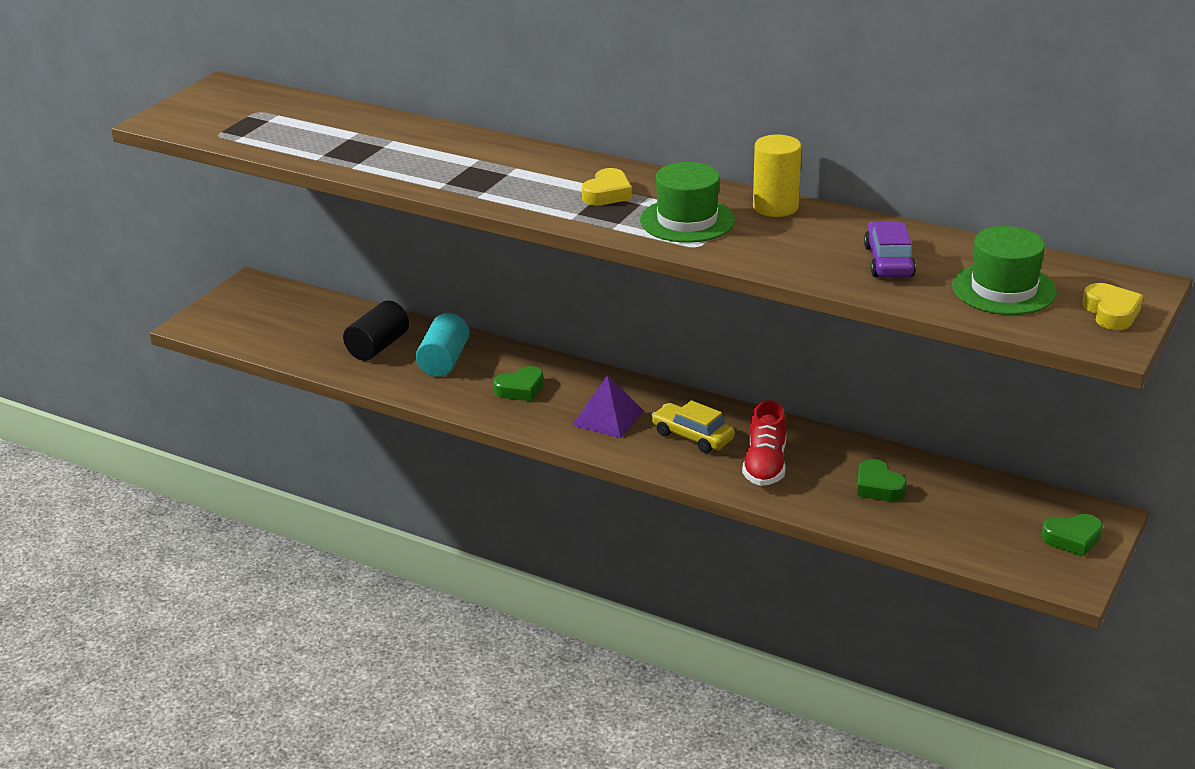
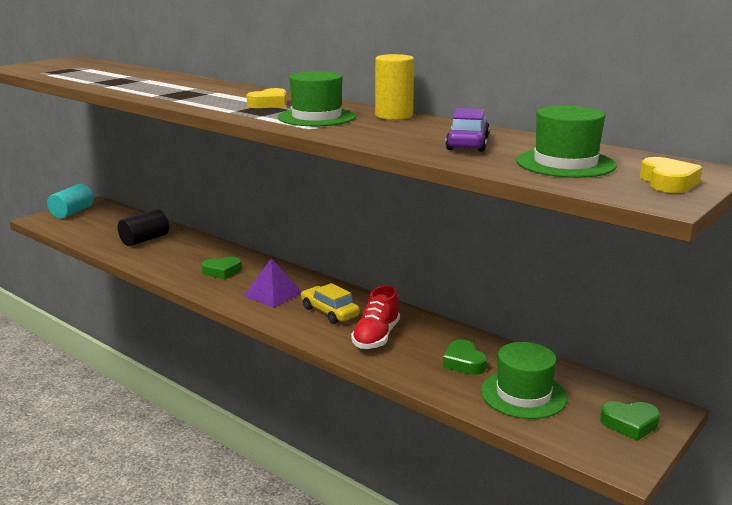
camera: 10 degrees right, 10 degrees down
turquoise cylinder [416,313,469,377] -> turquoise cylinder moved to [47,184,94,219]
none -> green hat [481,342,567,419]

